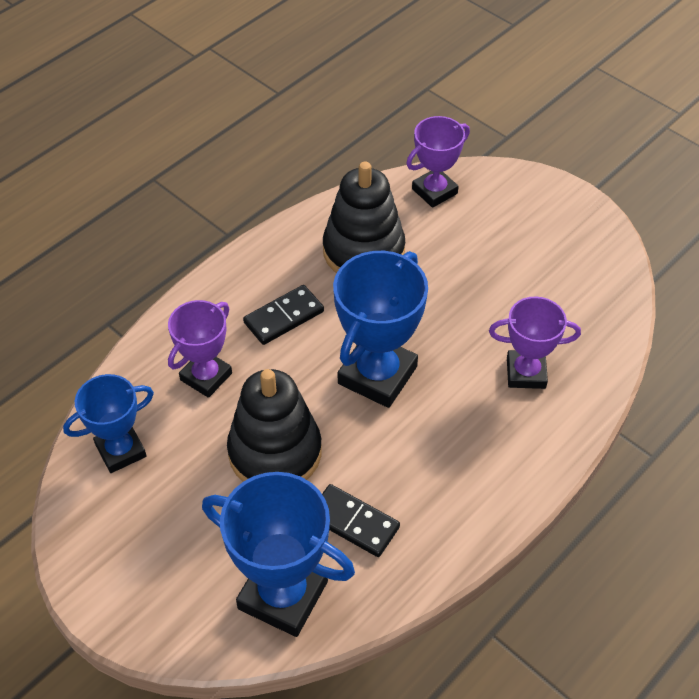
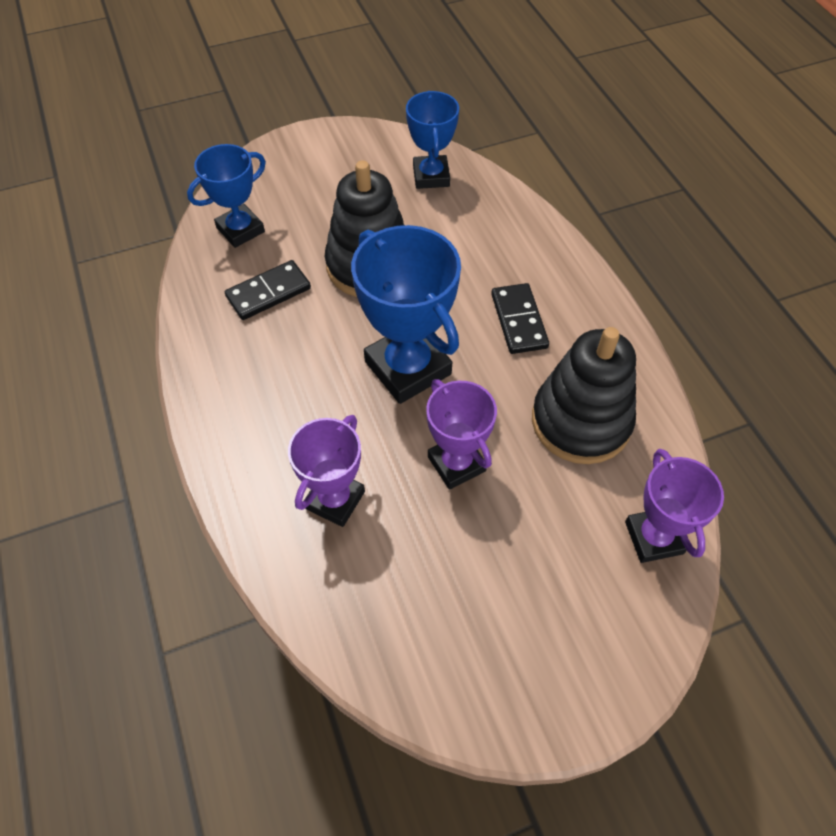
camera: 115 degrees right, 5 degrees up
purple trophy [168,300,232,398] -> purple trophy moved to [426,379,497,490]
blue trophy [202,472,355,637] -> blue trophy [187,144,266,248], size x0.63

